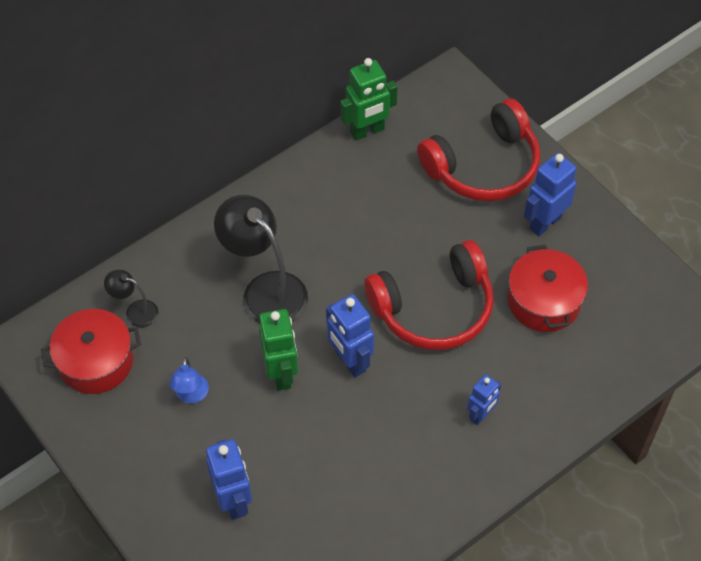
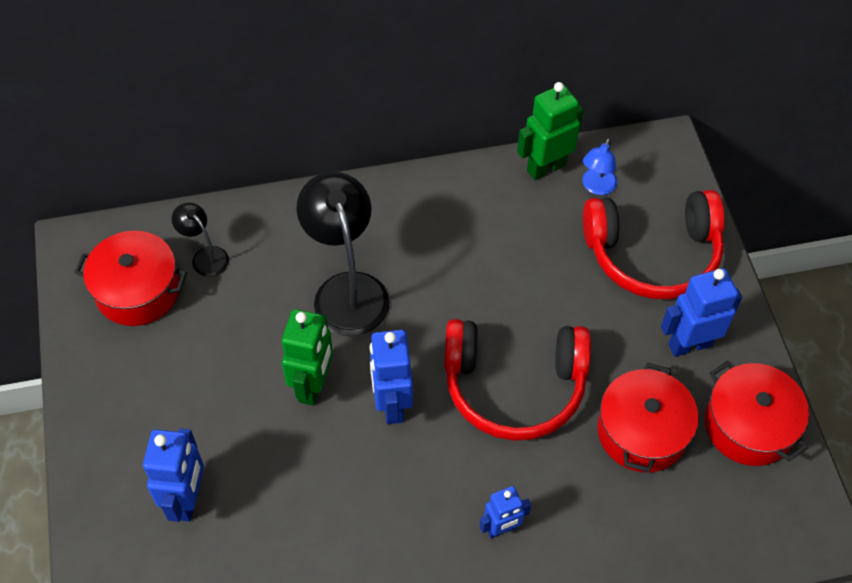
camera: 25 degrees right, 0 degrees up
blue lamp [170,357,209,403] -> blue lamp moved to [583,138,617,195]
green robot [340,58,397,141] -> green robot turned 150 degrees clockwise [517,82,583,180]
none -> red pot [705,361,809,466]

